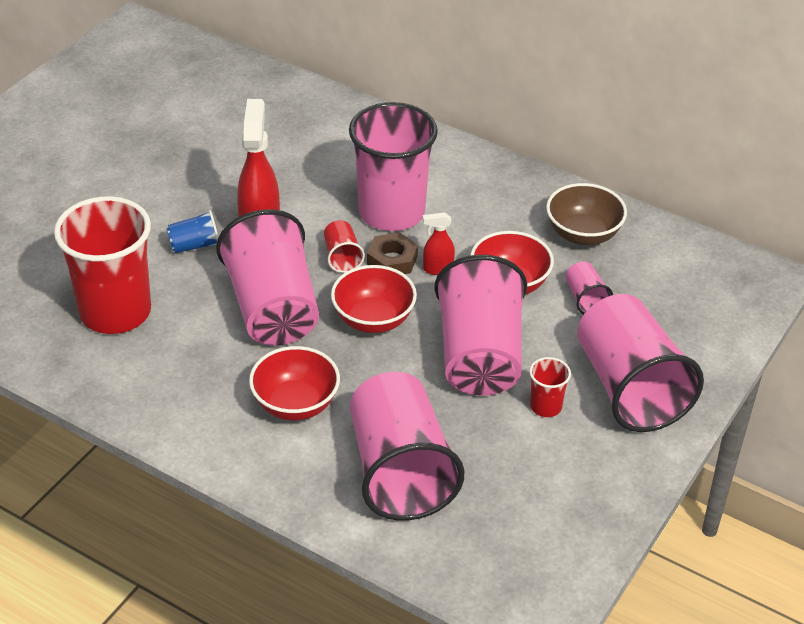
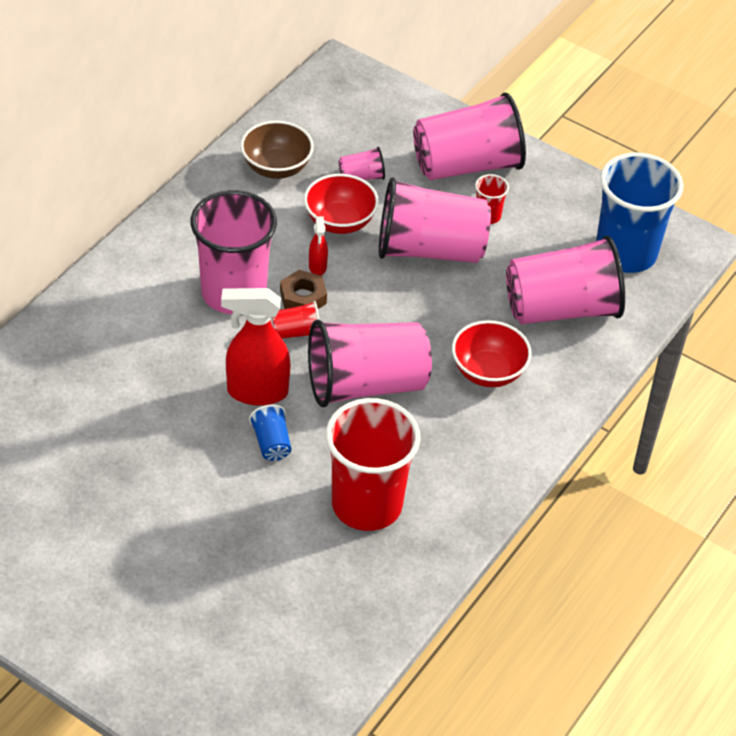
camera: 90 degrees left, 5 degrees up
red bowl [331,265,417,333] -> none
none -> blue cup [596,153,684,273]

